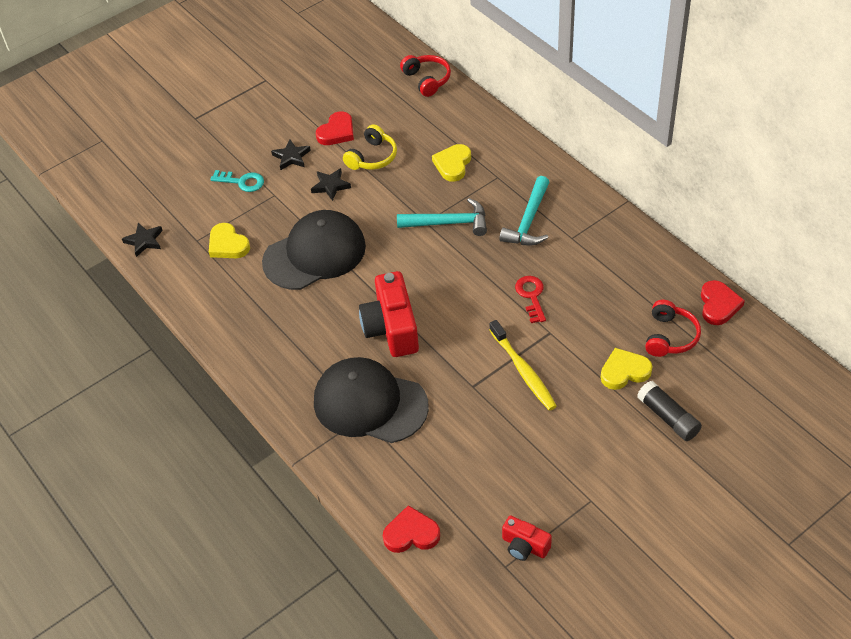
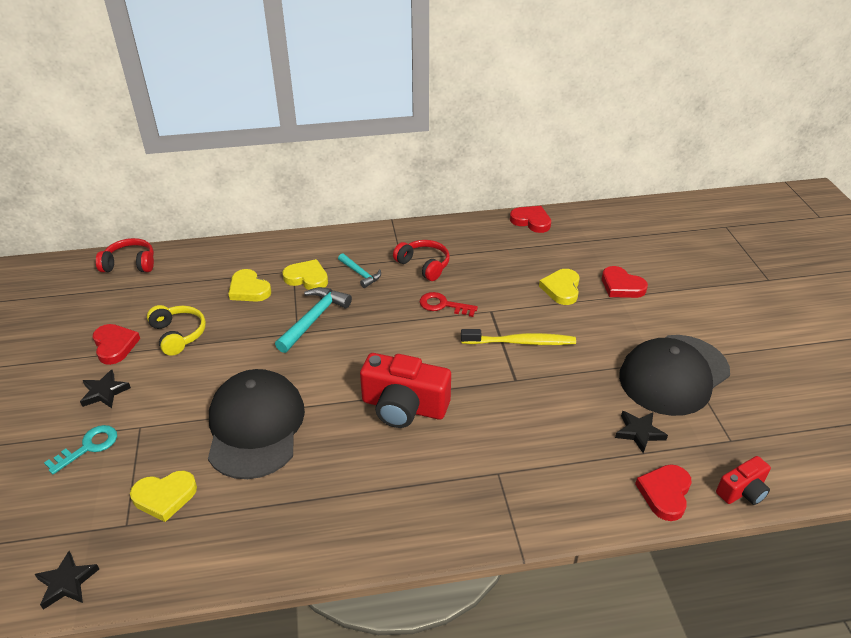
camera: 65 degrees left, 10 degrees down
black star [311,168,351,201] -> black star moved to [615,411,668,453]
black cap [314,357,429,443] -> black cap moved to [619,335,730,416]
turquoise hammer [499,176,549,245] -> turquoise hammer [338,253,381,288], size x0.61
red camera [502,515,552,561] -> red camera moved to [716,456,771,505]
black glue stick [637,381,702,441] -> red heart [602,266,648,298]
red headphones [645,300,701,357] -> red headphones moved to [393,240,450,281]
none -> yellow heart [283,259,328,290]

